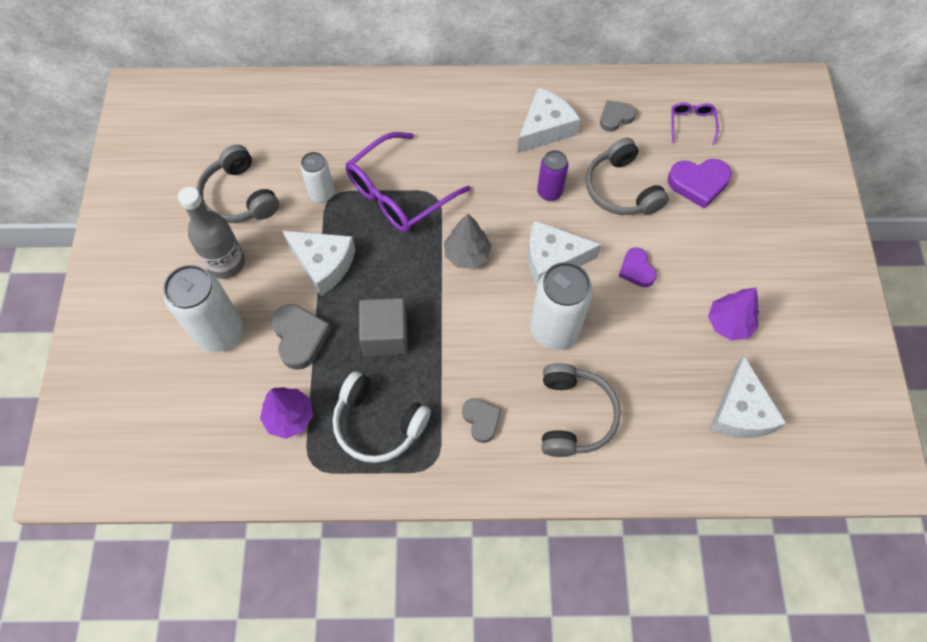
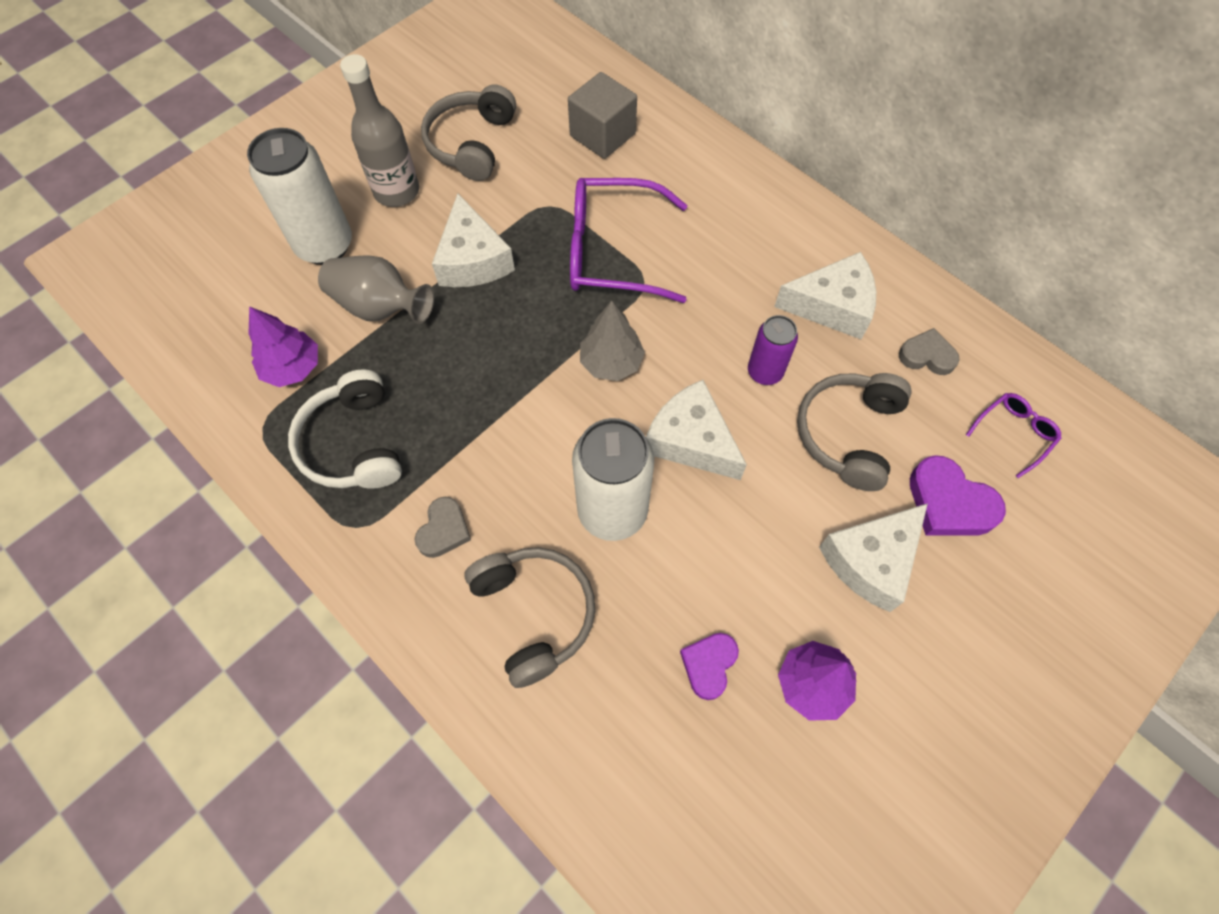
camera: 45 degrees right, 0 degrees up
grey heart [272,304,331,370] -> grey vase [318,255,434,324]
white can [300,152,335,203] -> none
grey cube [359,298,408,356] -> grey cube moved to [568,72,637,159]
grey headphones [541,363,621,457] -> grey headphones turned 75 degrees counterclockwise [465,547,595,688]
purple heart [619,247,657,287] -> purple heart moved to [680,633,739,700]
white cheese [709,356,786,438] -> white cheese moved to [819,503,928,612]

